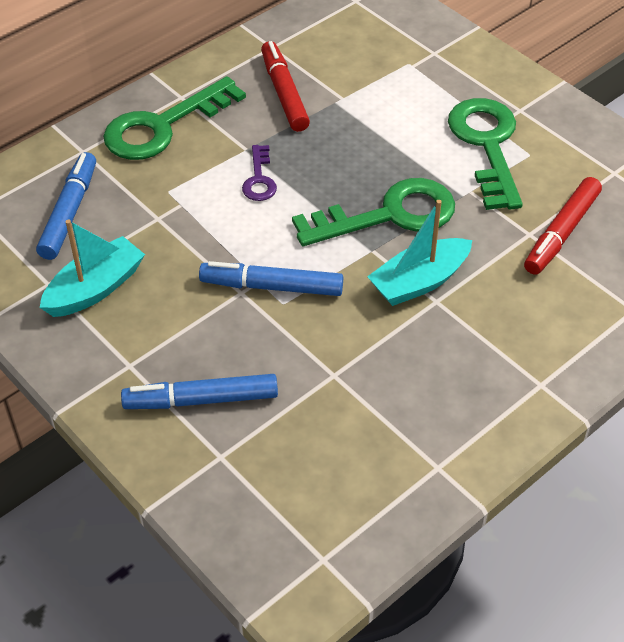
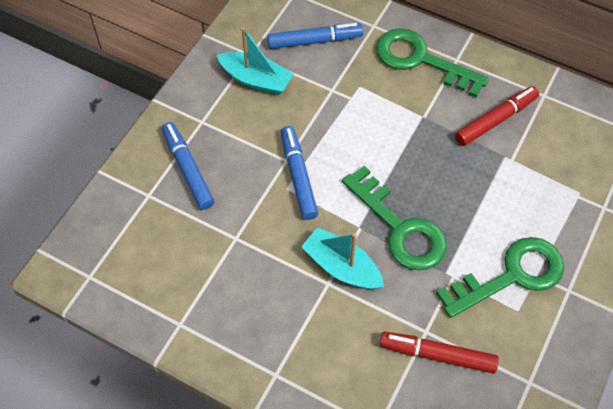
camera: 70 degrees right, 10 degrees up
purple key [242,145,277,201] -> none

